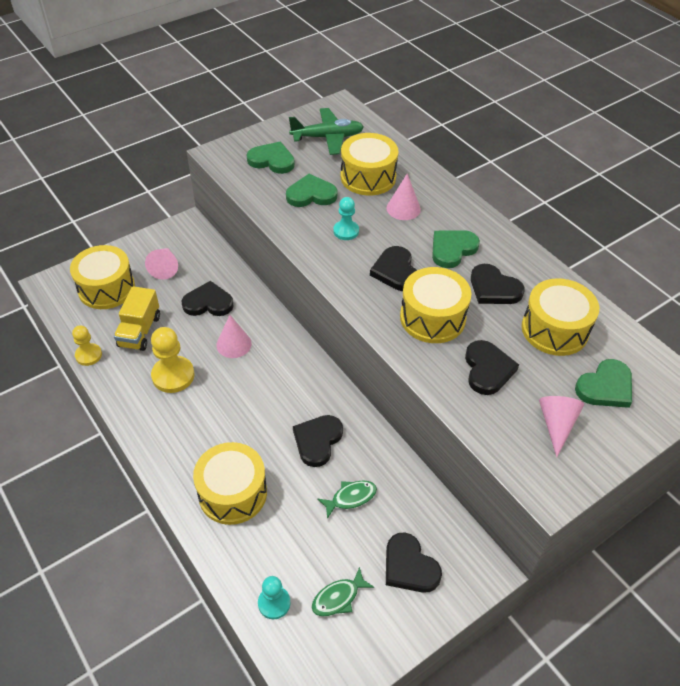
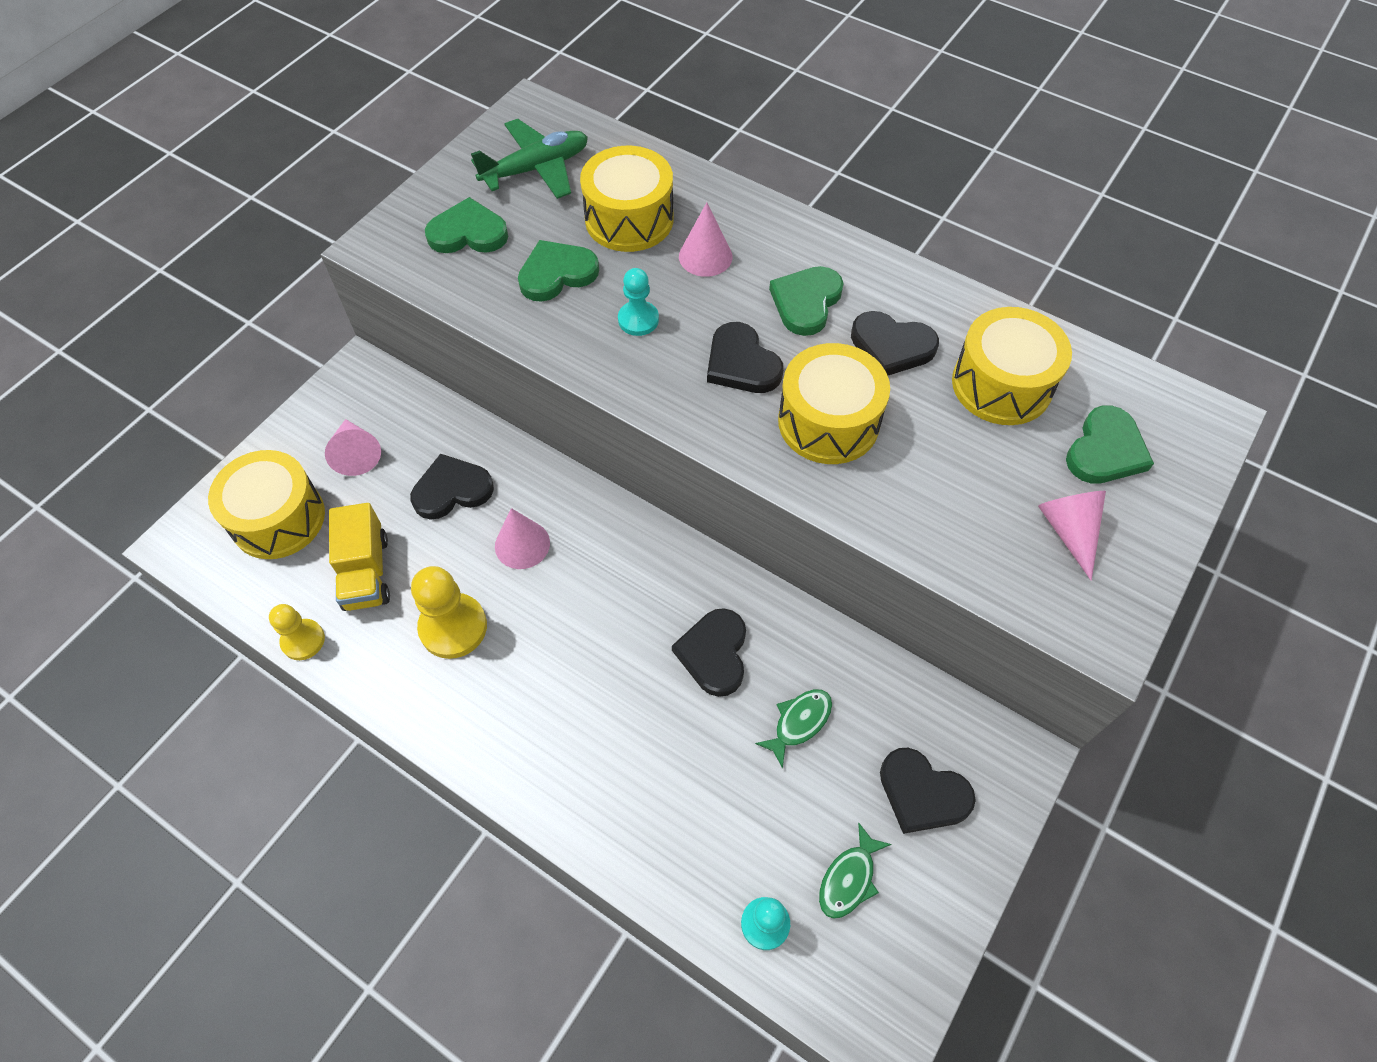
camera: 20 degrees left, 10 degrees up
yellow drum [193,442,267,525] -> none
black heart [465,340,519,395] -> none

